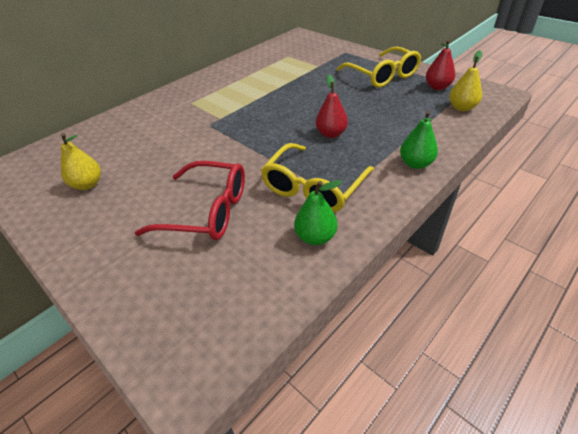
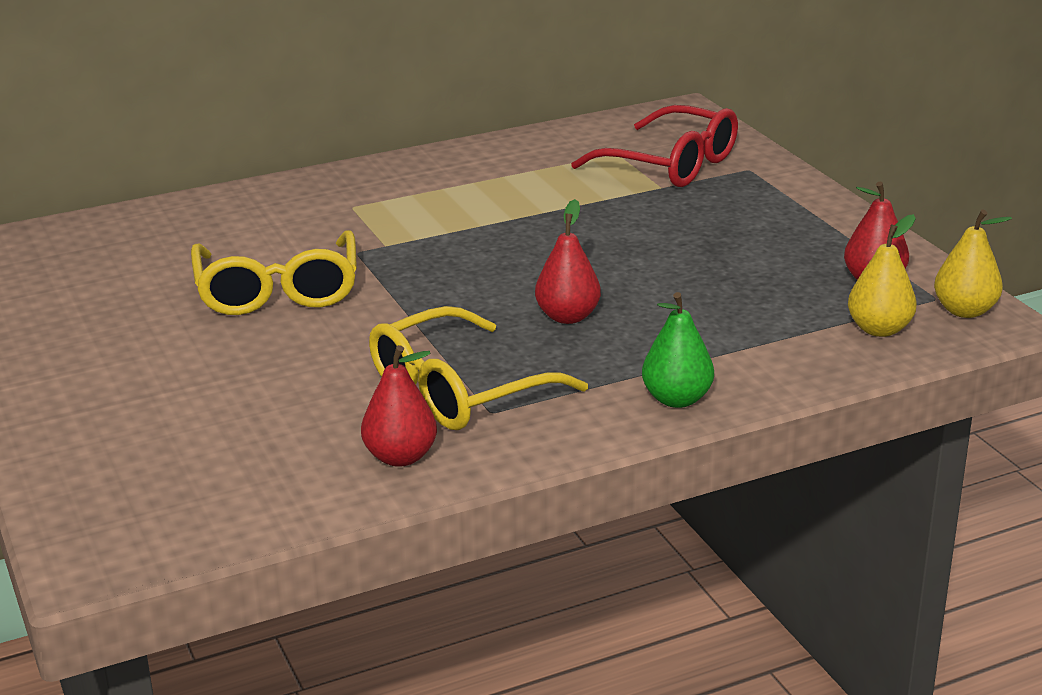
camera: 20 degrees right, 15 degrees down
yellow pear [61,133,101,190] -> yellow pear moved to [934,210,1012,318]
red glasses [135,161,245,240] -> red glasses moved to [571,105,738,187]
green pear [294,180,342,245] -> red pear [361,345,437,467]
yellow glasses [337,47,421,88] -> yellow glasses moved to [191,230,357,315]

